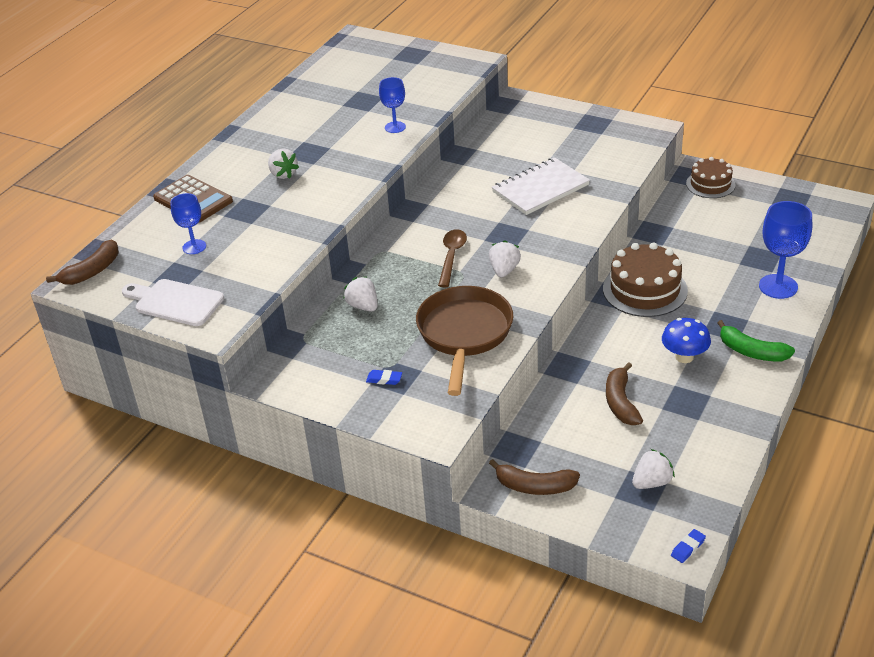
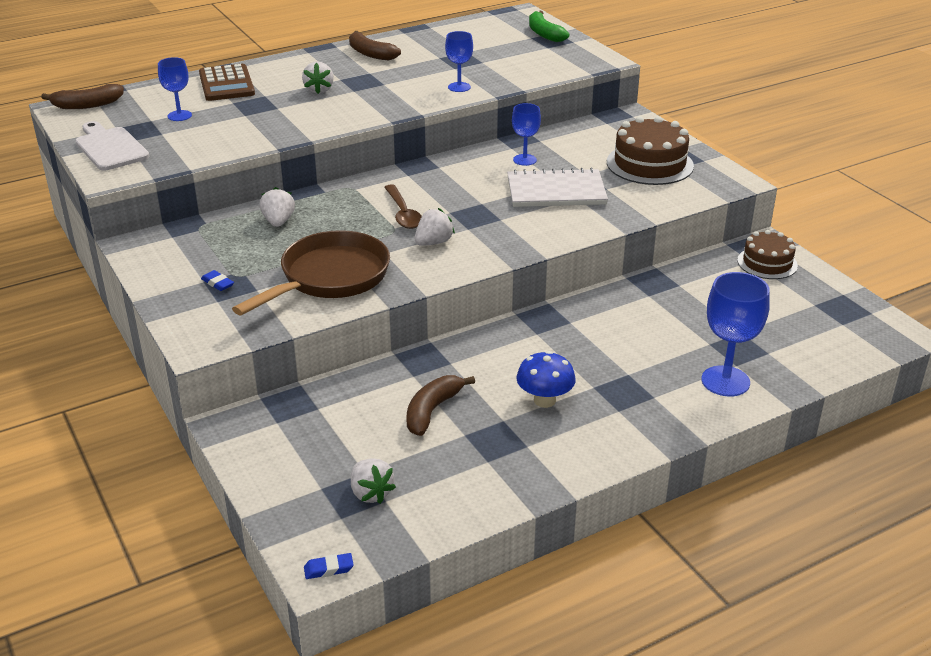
camera: 30 degrees right, 5 degrees down
brown spoon [438,229,467,287] -> brown spoon turned 120 degrees clockwise [384,184,422,229]
brown banana [489,459,580,495] -> brown banana moved to [349,31,401,61]
brown cake [603,242,688,317] -> brown cake moved to [607,116,694,185]
white strawberry [632,449,675,489] -> white strawberry turned 60 degrees clockwise [351,458,396,504]
green banana [718,320,795,361] -> green banana moved to [529,11,569,42]
none -> blue goblet [512,103,541,166]

